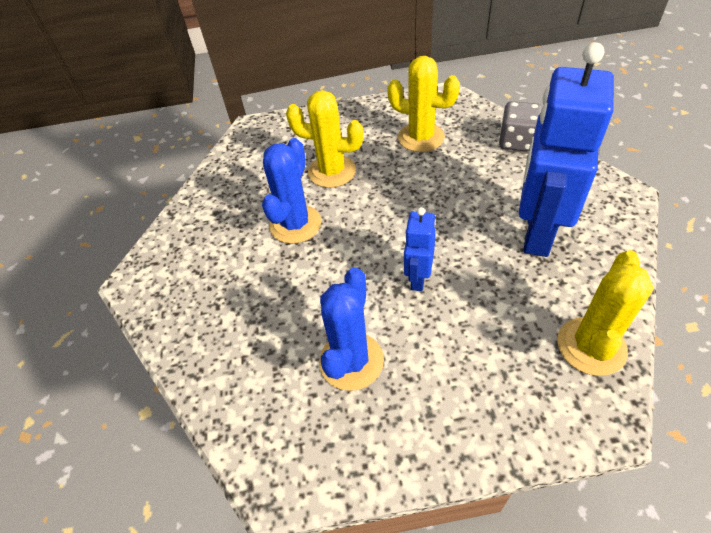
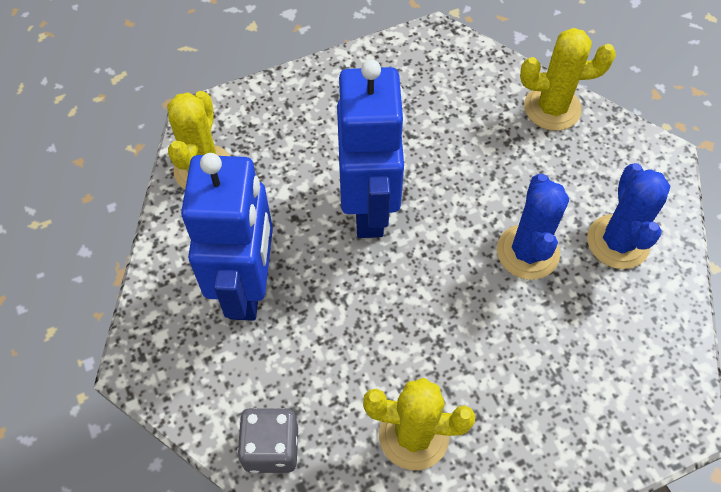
camera: 160 degrees right, 10 degrees up
yellow cactus [286,90,363,188] -> yellow cactus moved to [520,28,616,131]
blue cactus [319,267,384,391] -> blue cactus moved to [587,163,670,269]
blue robot [404,207,436,291] -> blue robot [337,59,406,238], size x2.08

